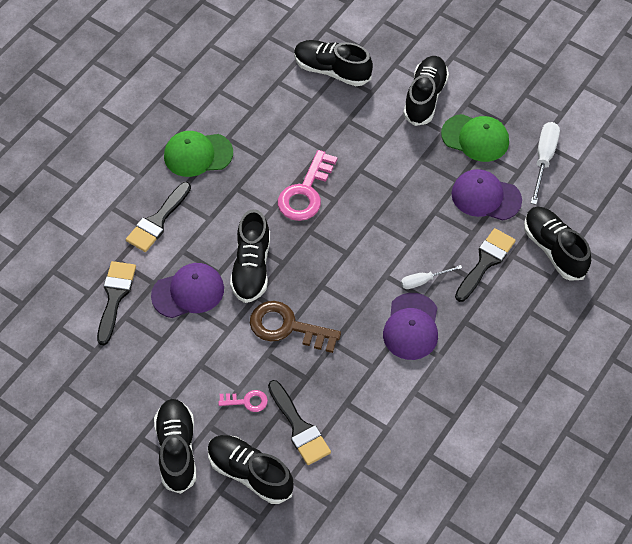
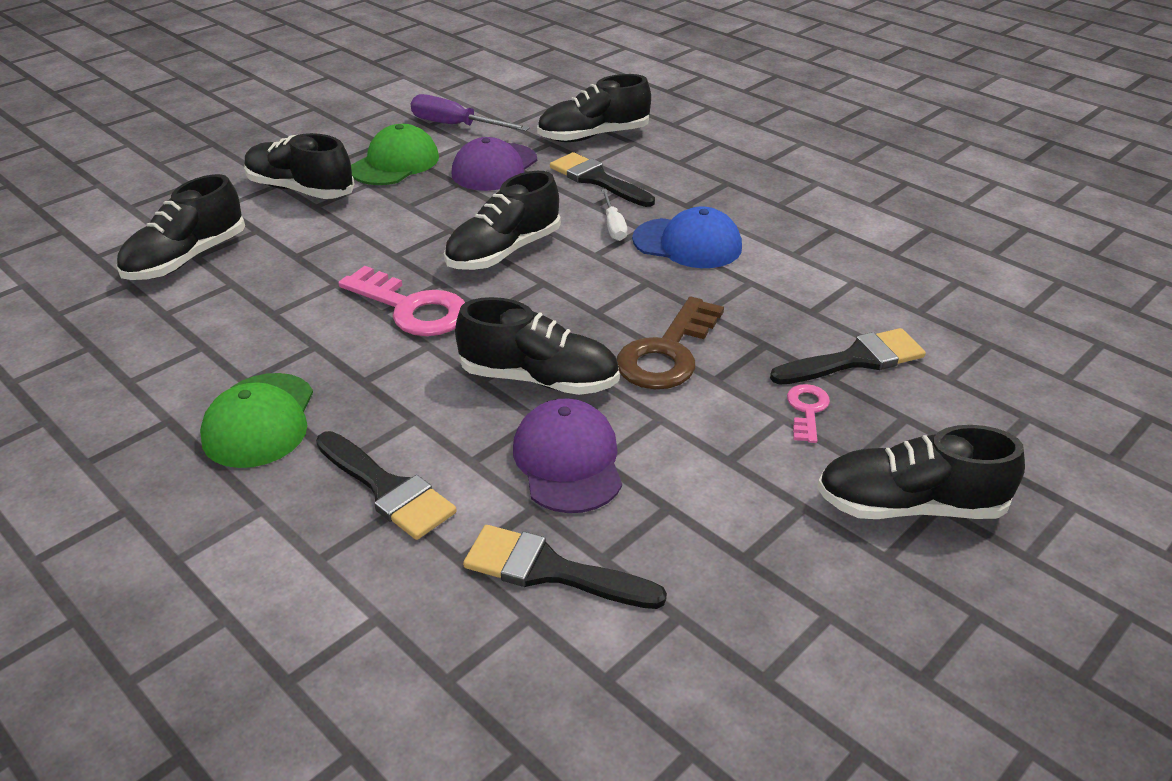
camera: 80 degrees left, 20 degrees down
black shoe [208,435,294,504] -> black shoe moved to [444,171,561,270]
purple cap [383,293,438,360] -> blue cap [632,206,742,268]
white screwdriver [531,122,560,205] -> purple screwdriver [411,94,530,131]

